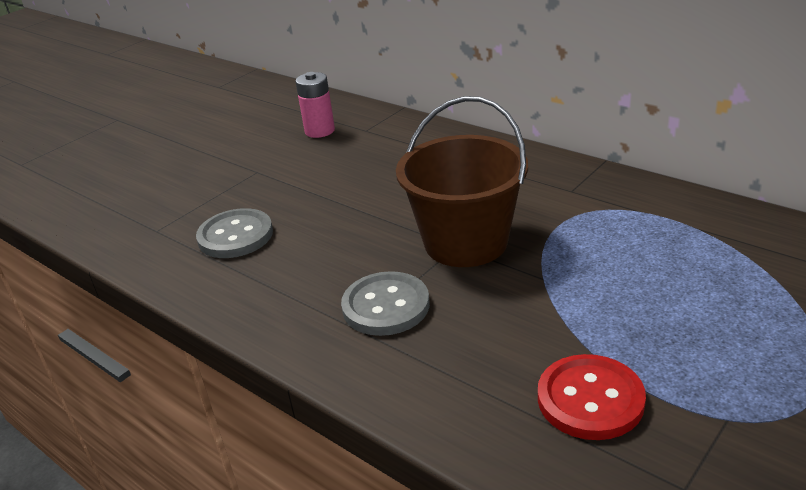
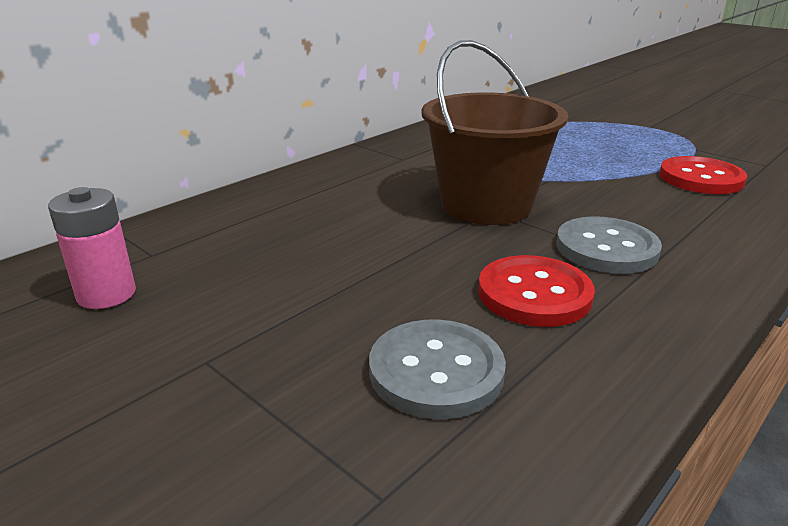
camera: 90 degrees left, 5 degrees down
none -> red button [478,255,595,327]

